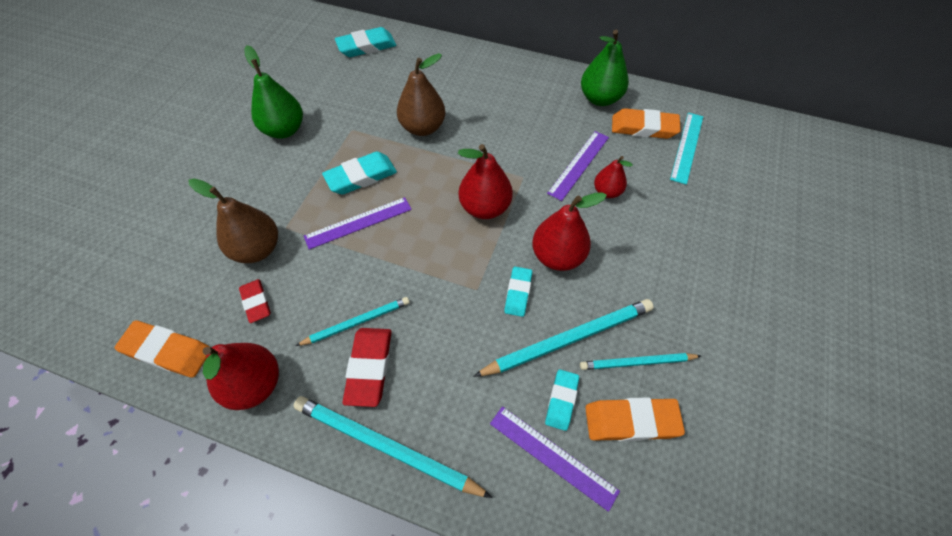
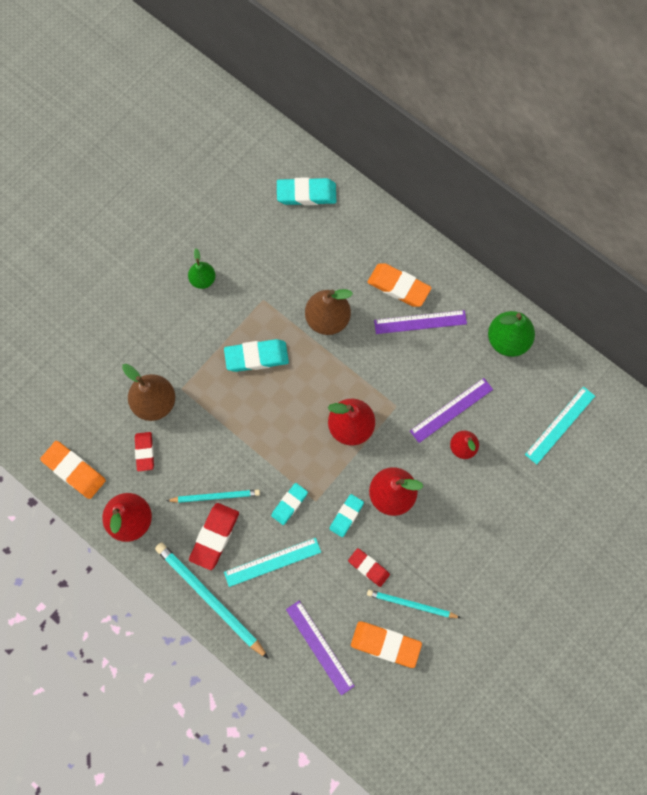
camera: 20 degrees right, 15 degrees up
green pear [244,45,303,139] -> green pear [188,248,216,289], size x0.61
purple ruler [304,197,412,250] -> purple ruler moved to [374,310,467,334]
turquoise pencil [473,299,653,377] -> red eraser [348,548,390,587]
turquoise eraser [545,369,579,431] -> turquoise eraser moved to [271,483,308,525]
orange eraser [612,108,681,139] -> orange eraser moved to [367,263,431,307]
none -> turquoise ruler [224,538,321,587]

